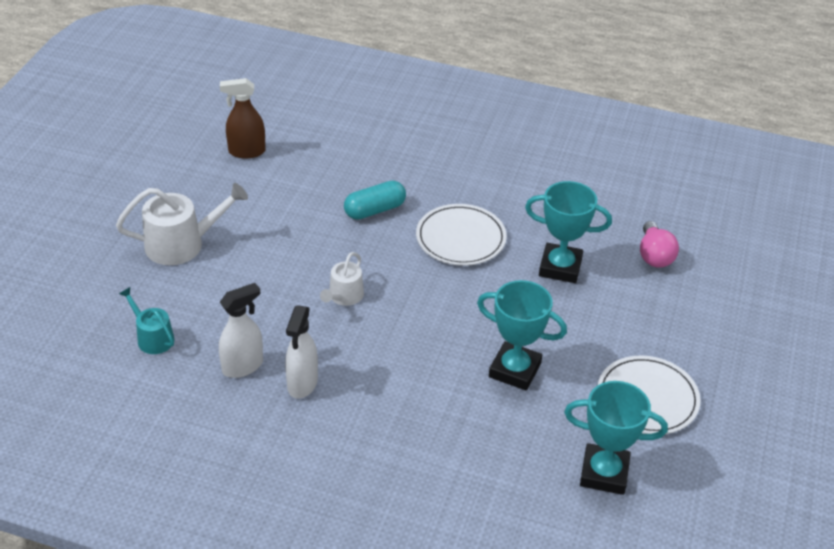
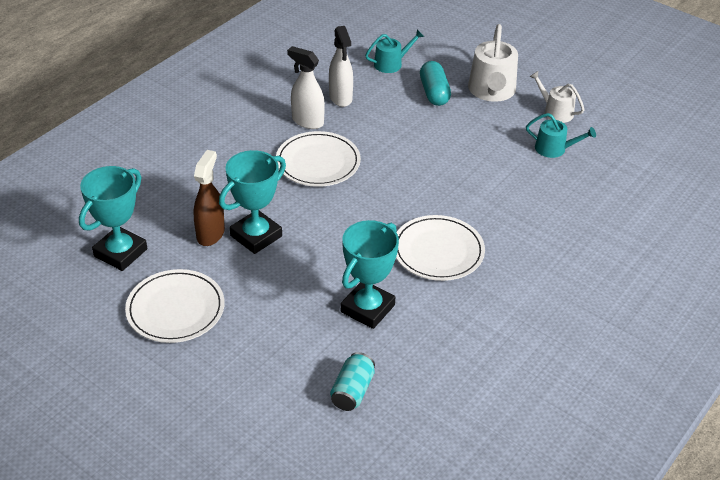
camera: 110 degrees right, 0 degrees up
brown spray bottle [220,78,266,158] -> brown spray bottle moved to [194,150,225,246]
white watering can [320,252,364,306] -> white watering can moved to [529,71,584,123]
turquoise capsule [344,181,406,220] -> turquoise capsule moved to [420,61,451,106]
pink light bulb [640,221,679,268] -> turquoise can [330,352,375,411]
none -> white plate [276,131,361,187]
none -> turquoise watering can [526,113,596,158]

